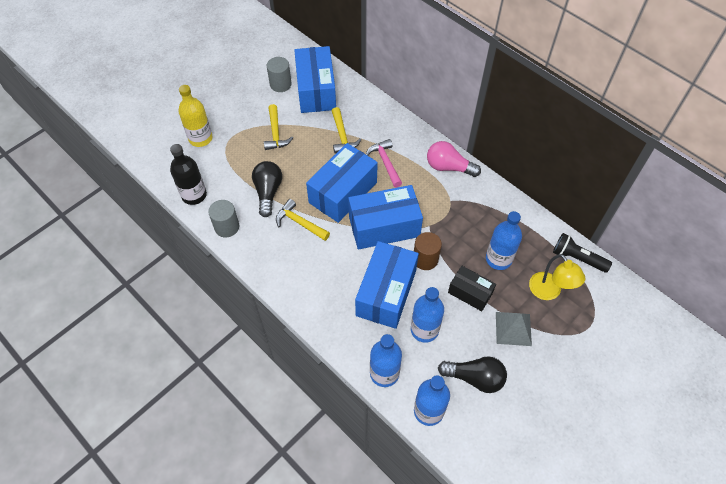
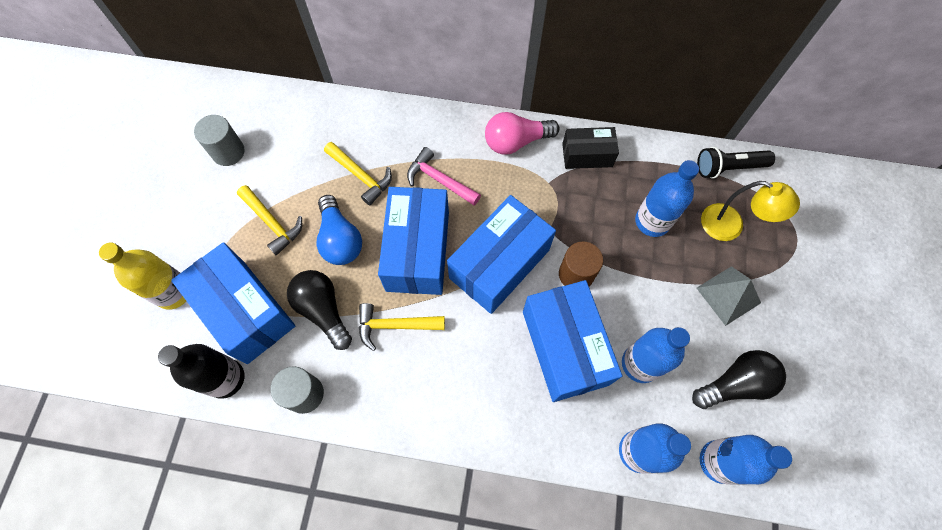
camera: 35 degrees left, 10 degrees up
blue box [294,46,336,113] -> blue box moved to [171,242,295,364]
black box [448,266,496,311] -> black box moved to [562,127,619,169]
none -> blue light bulb [316,195,362,265]

